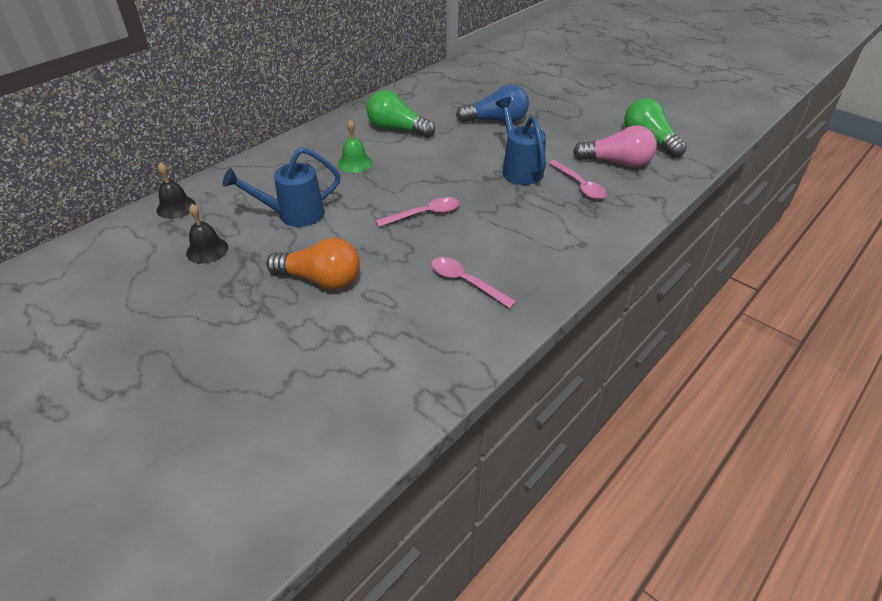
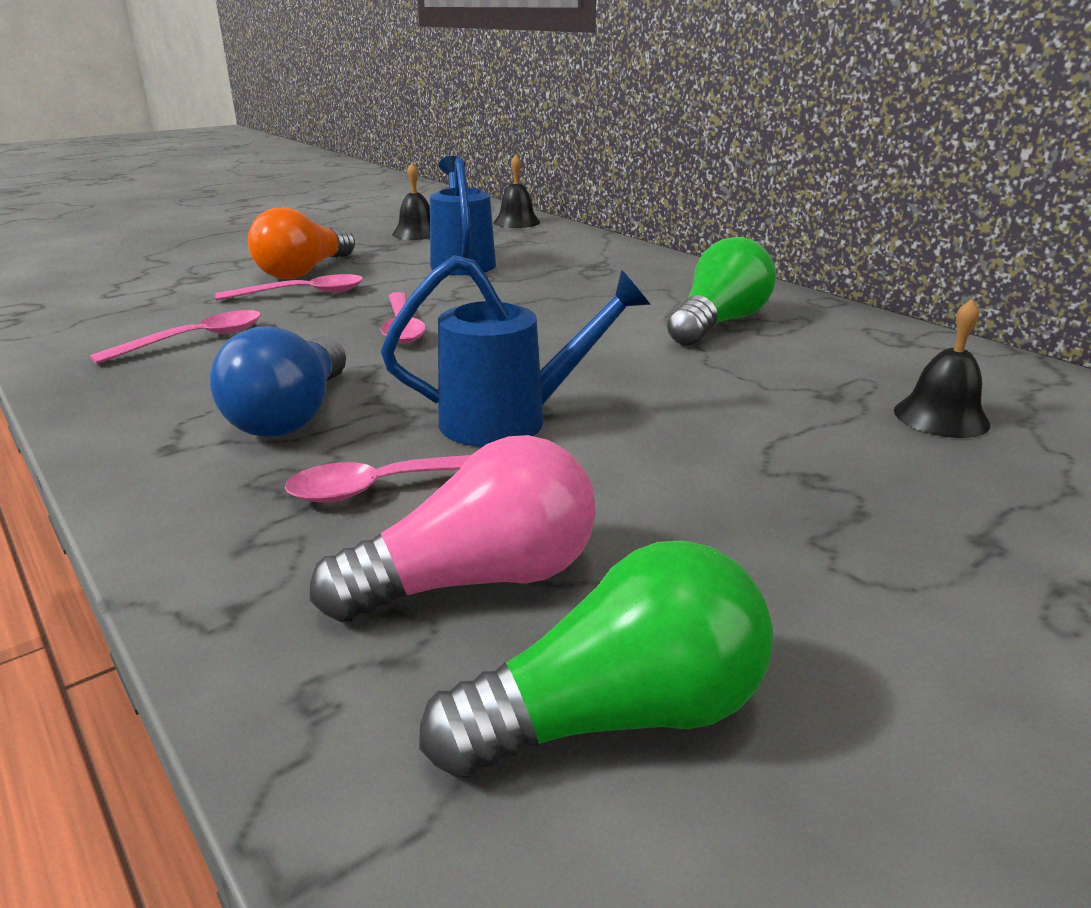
camera: 100 degrees right, 15 degrees down
green bell [338,120,372,173] -> none
blue light bulb [456,84,529,123] -> blue light bulb moved to [210,326,346,437]
pink light bulb [573,125,657,168] -> pink light bulb turned 135 degrees counterclockwise [310,435,596,622]
none -> pink spoon [215,274,363,301]
none -> black bell [894,299,990,438]

